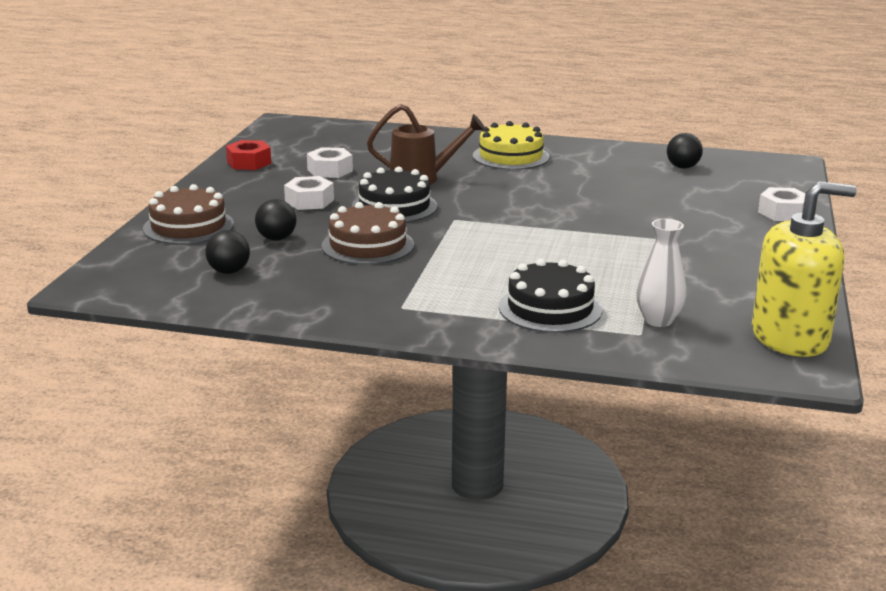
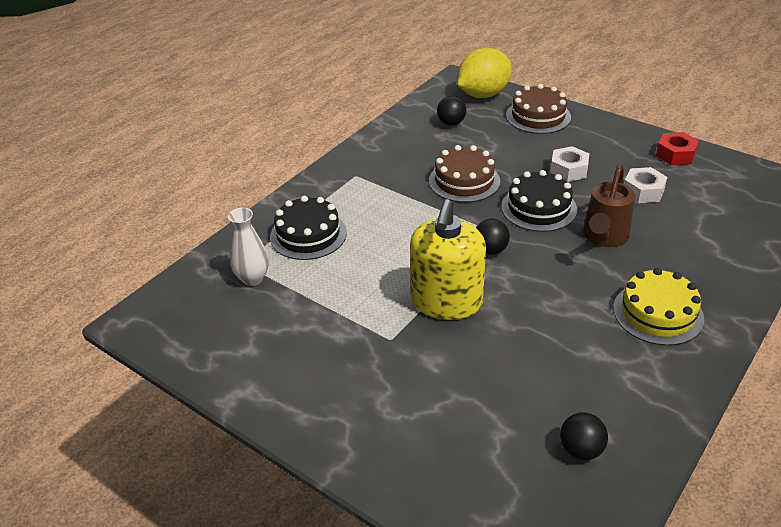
camera: 115 degrees right, 15 degrees up
black ball [255,199,297,240] -> black ball moved to [476,219,510,255]
yellow soap dispenser [752,181,857,357] -> yellow soap dispenser moved to [410,199,486,320]
white nut [758,187,805,221] -> none
none -> yellow lemon [457,48,512,98]

